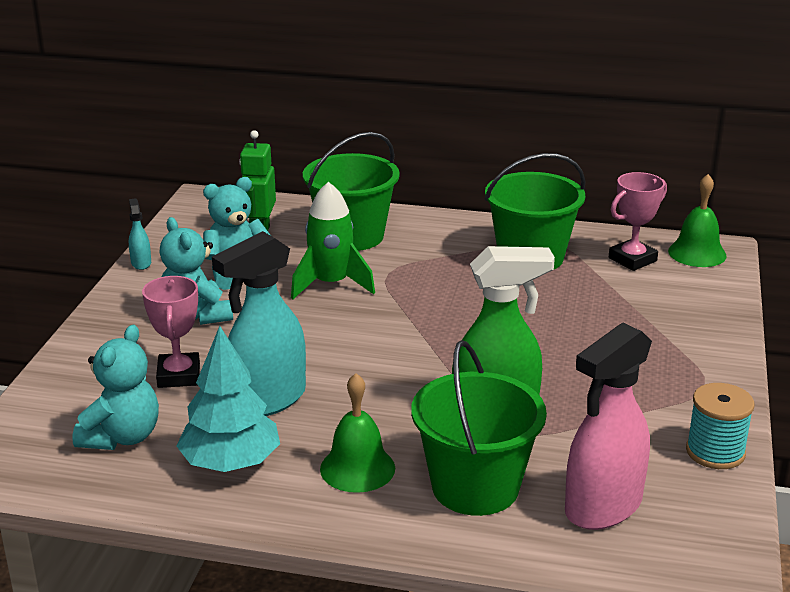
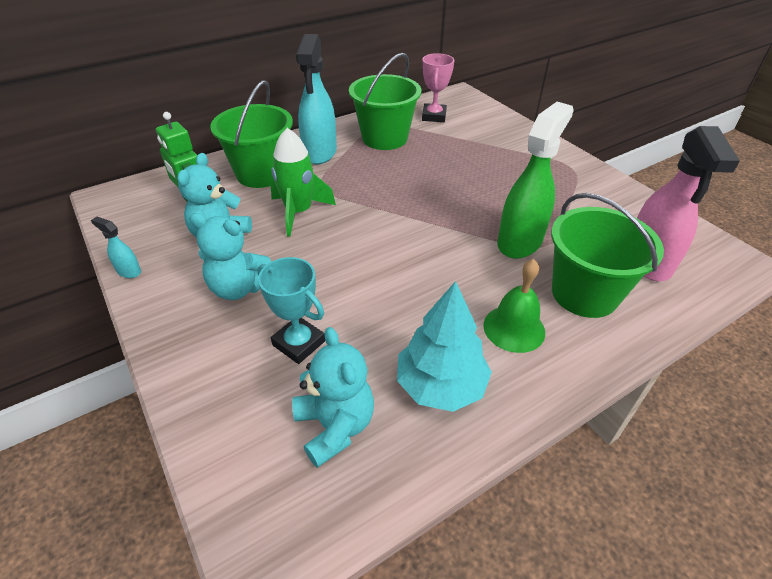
camera: 45 degrees left, 15 degrees up
pink trophy [142,276,200,388] -> turquoise trophy [257,257,325,364]
turquoise spray bottle [212,231,306,416] -> turquoise spray bottle moved to [296,34,337,164]
green bell [668,174,727,267] -> none
turquoise spool [686,383,754,469] -> none

